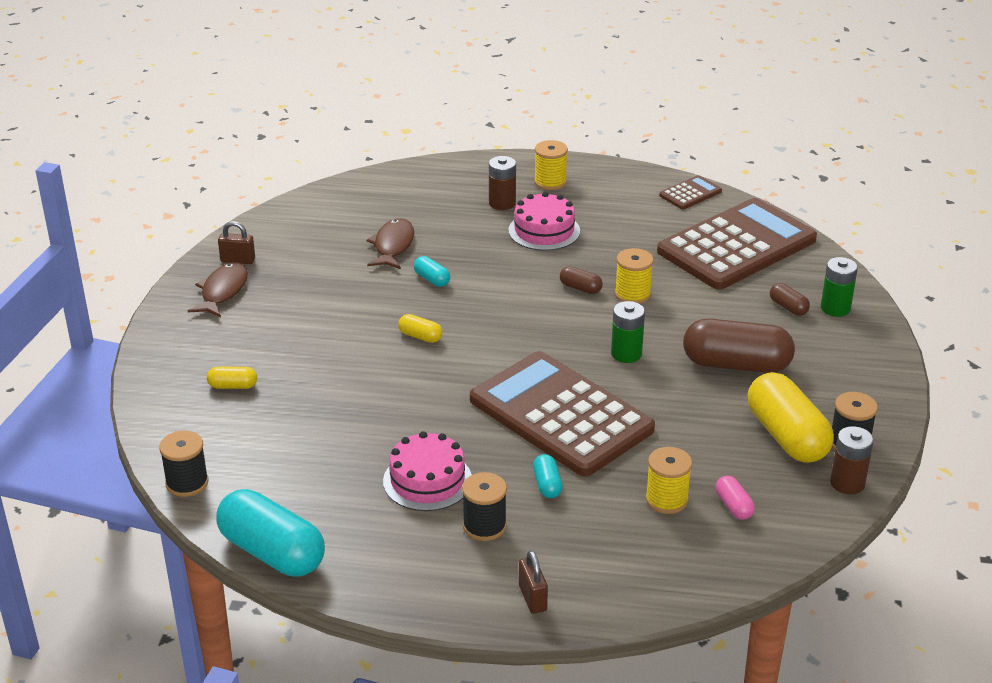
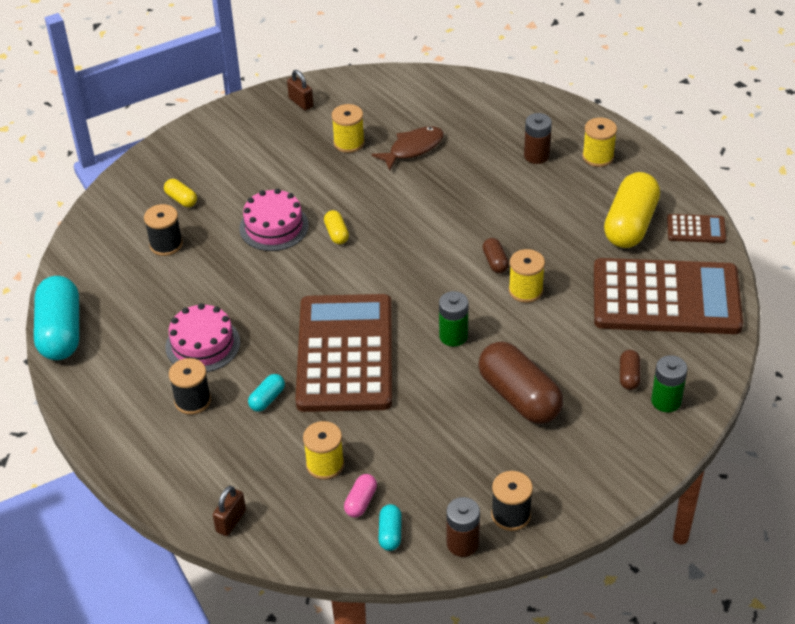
camera: 45 degrees right, 10 degrees up
black spool [159,430,209,497] -> black spool moved to [144,204,183,256]
brown fish [188,262,248,317] -> none
turquoise capsule [414,256,450,287] -> turquoise capsule moved to [378,504,402,551]
pink cake [508,192,580,251] -> pink cake moved to [240,188,309,251]
brown padlock [519,550,548,614] -> brown padlock moved to [213,486,246,536]
yellow capsule [748,372,834,463] -> yellow capsule moved to [604,172,660,248]
none -> yellow spool [332,104,365,153]

